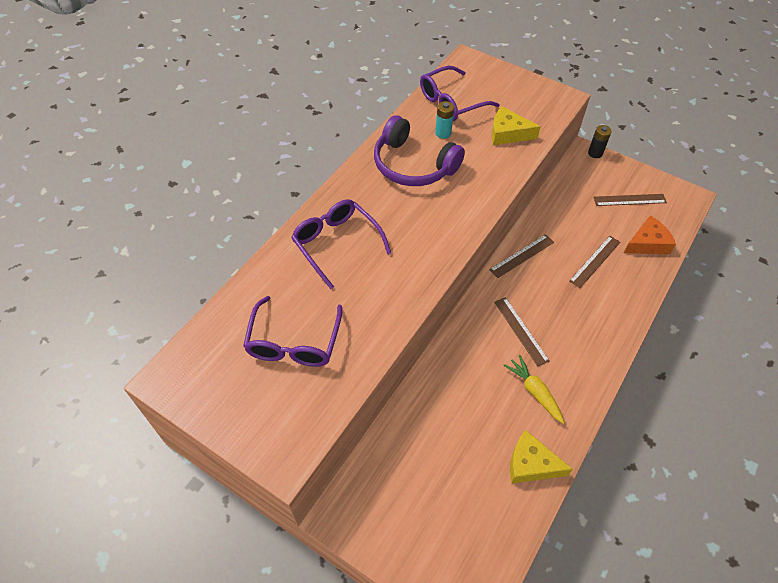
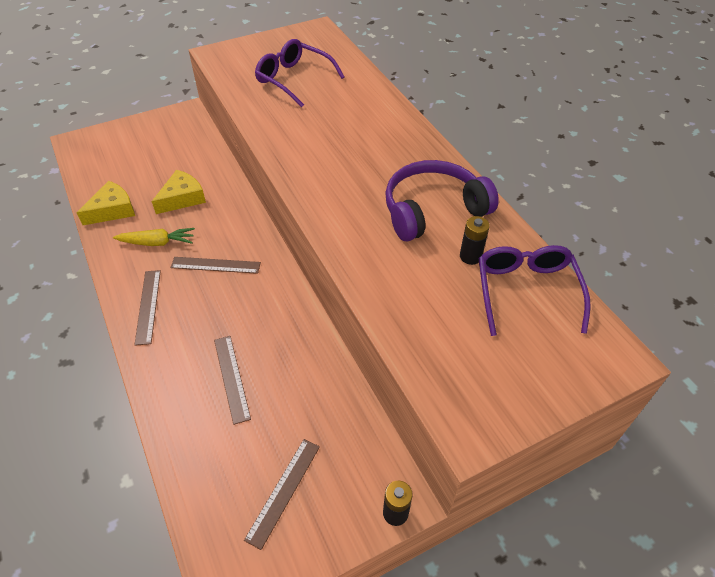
camera: 120 degrees right, 5 degrees down
purple glasses [291,199,391,289] -> none
turquoise battery [435,101,454,139] -> black battery [460,216,490,265]
brown ruler [489,234,554,278] -> brown ruler moved to [134,270,161,346]
yellow cheese [491,107,541,145] -> yellow cheese moved to [151,170,206,214]
orange cheese [624,216,676,254] -> none

